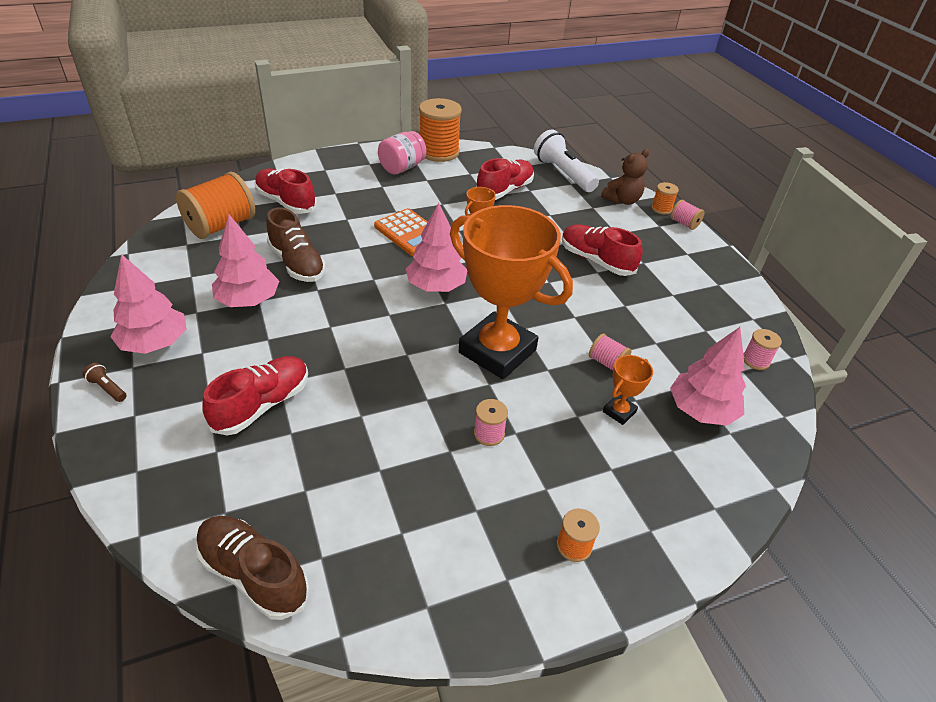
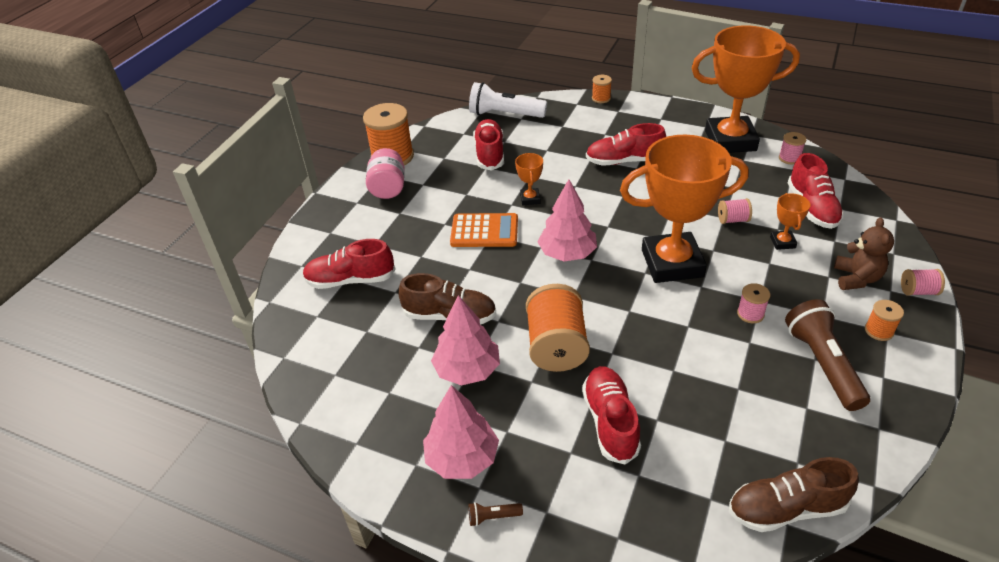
camera: 40 degrees left, 0 degrees up
orange spool [176,172,255,239] -> orange spool moved to [526,284,590,372]
brown teddy bear [601,149,649,205] -> brown teddy bear moved to [834,217,894,290]
pink spool [670,200,705,230] -> pink spool moved to [901,269,945,296]
pink tree [670,327,746,425] -> red shoe [788,153,844,229]
none -> orange trophy [692,25,800,153]
none -> brown flashlight [785,299,870,411]

